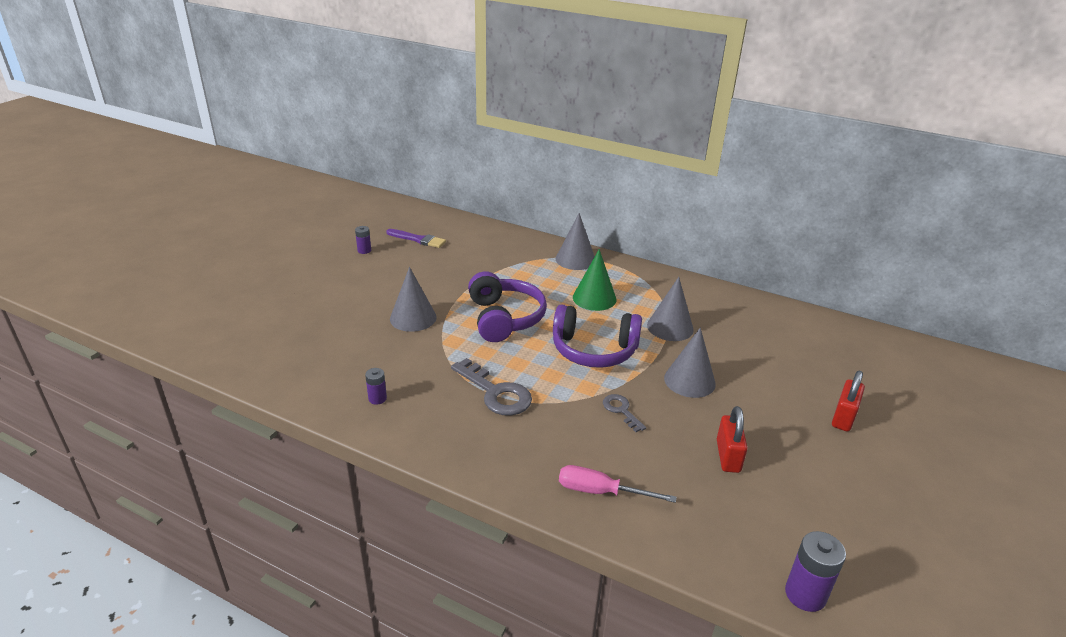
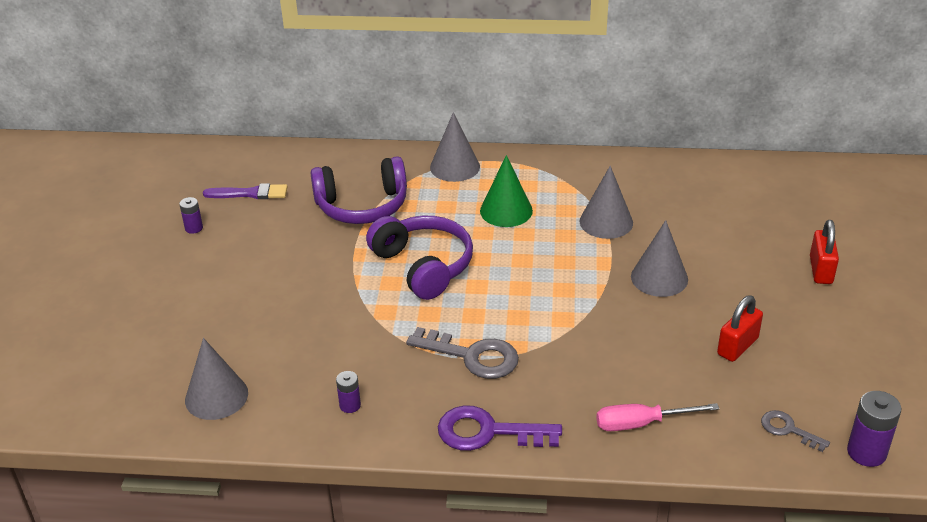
camera: 20 degrees left, 5 degrees up
grey cone [390,267,437,332] -> grey cone moved to [185,338,248,420]
purple headphones [553,304,642,368] -> purple headphones moved to [311,156,407,224]
grey key [603,394,646,432] -> grey key moved to [761,410,830,452]
red padlock [717,406,748,473] -> red padlock turned 60 degrees clockwise [717,295,763,362]
none -> purple key [438,405,562,451]

